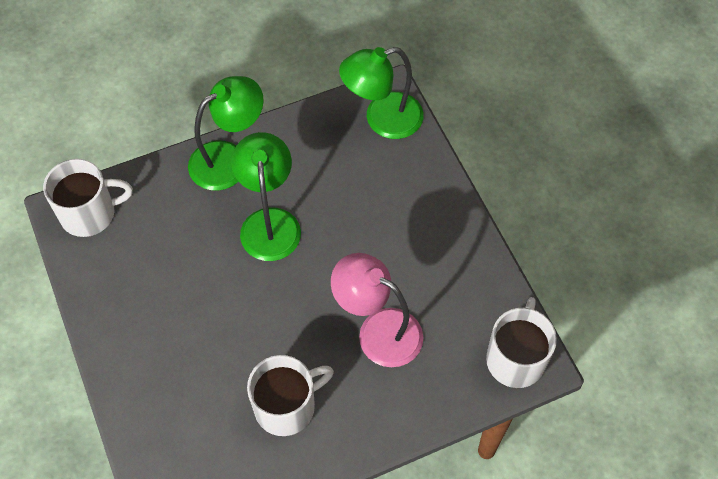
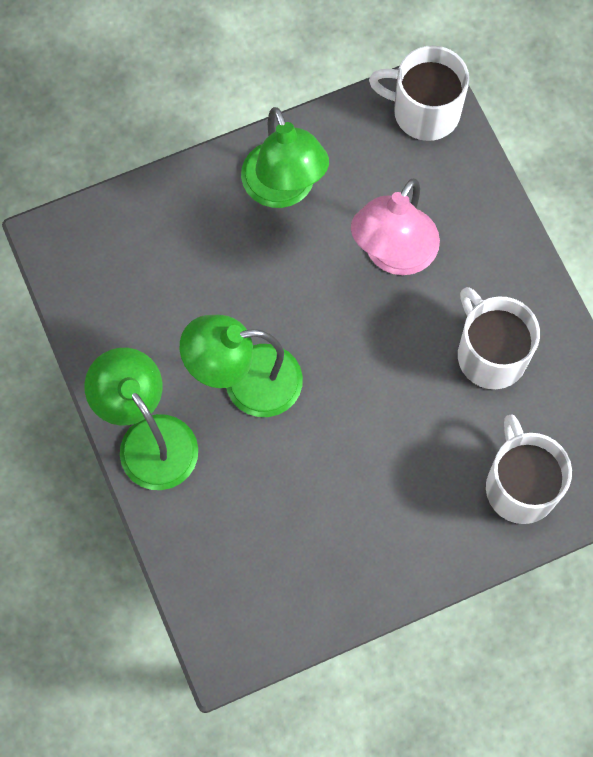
camera: 90 degrees left, 10 degrees up
white mug [43,159,133,237] -> white mug moved to [486,414,572,524]
green lamp [339,47,424,139] -> green lamp moved to [241,107,329,208]

